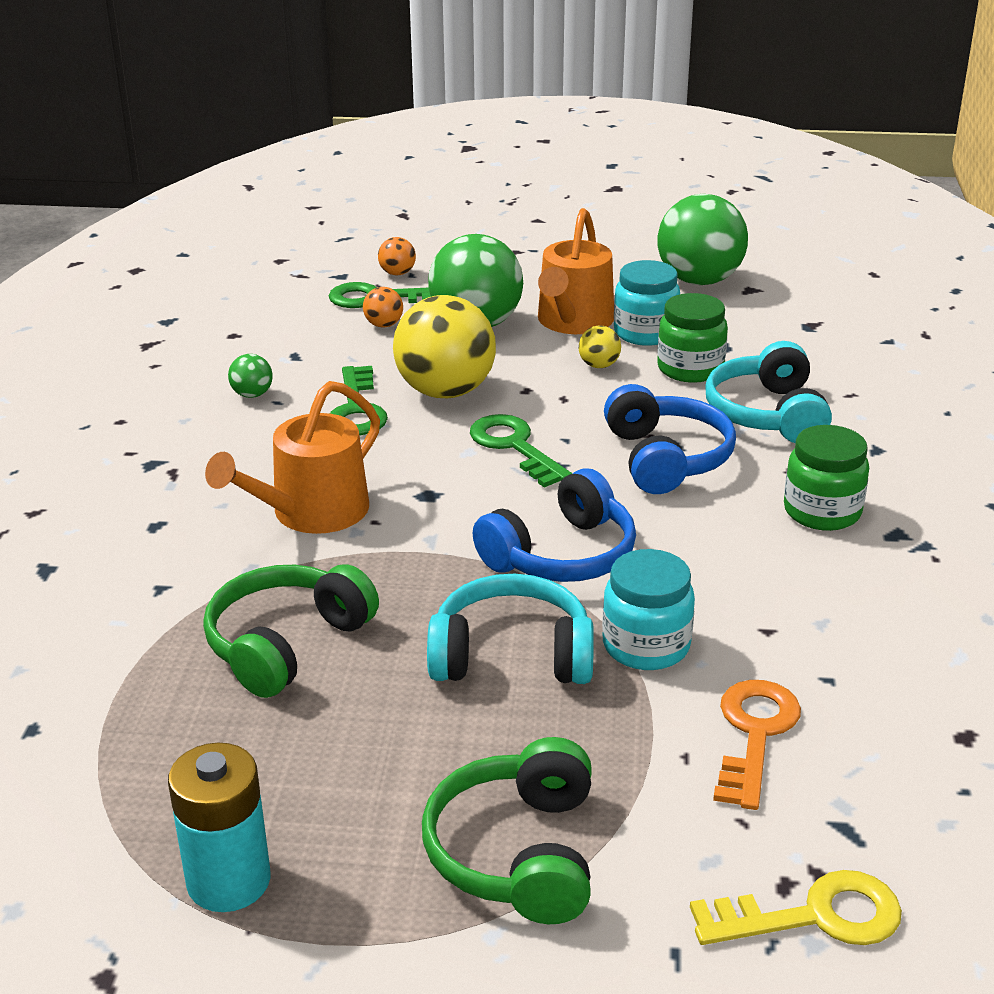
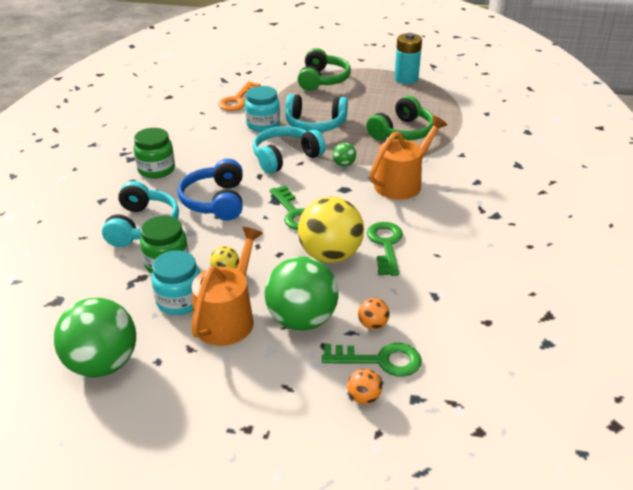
camera: 175 degrees left, 5 degrees up
green ball [228,354,273,398] -> green ball moved to [333,143,356,167]
blue headphones [473,468,636,582] -> turquoise headphones [253,126,326,174]
yellow key [690,870,902,945] -> none

